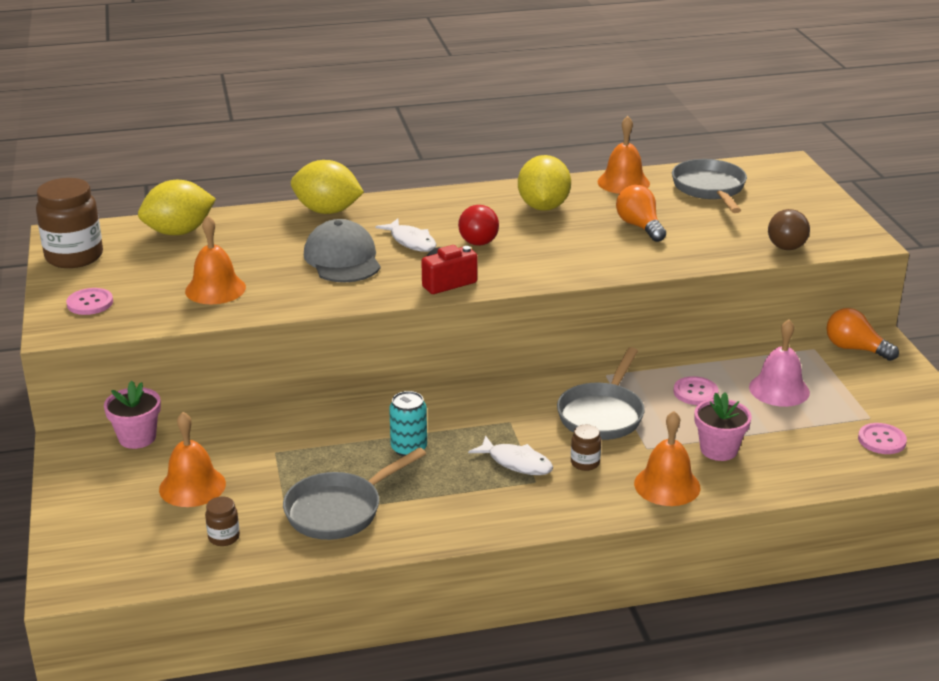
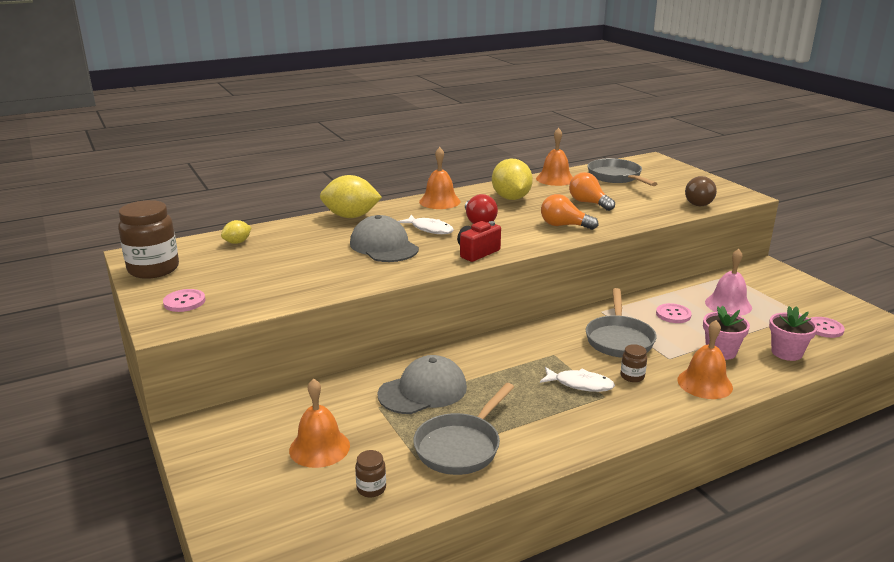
camera: 15 degrees left, 5 degrees down
pink flower pot [104,380,161,449] -> pink flower pot moved to [769,306,818,361]
yellow lemon [138,180,216,235] -> yellow lemon [221,220,252,244], size x0.50
orange bell [185,215,246,304] -> orange bell moved to [419,147,460,209]
turquoise can [389,391,427,457] -> none
orange light bulb [826,308,899,361] -> orange light bulb moved to [541,194,598,230]
none -> grey cap [377,355,467,414]

